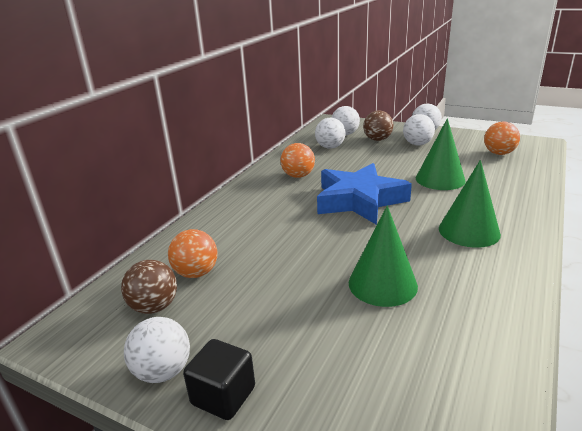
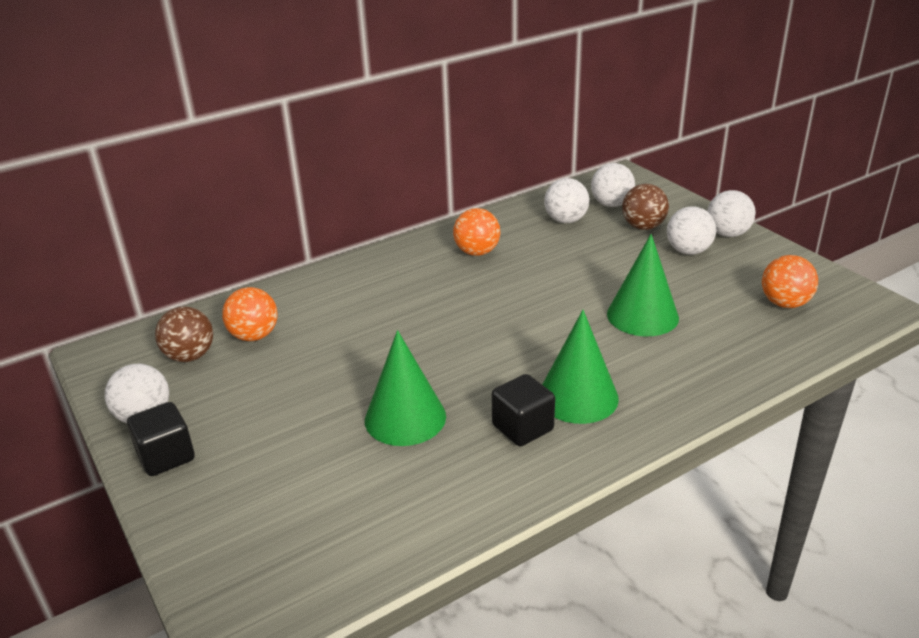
camera: 30 degrees right, 5 degrees up
blue star [317,163,412,225] -> none
none -> black cube [491,374,555,446]

